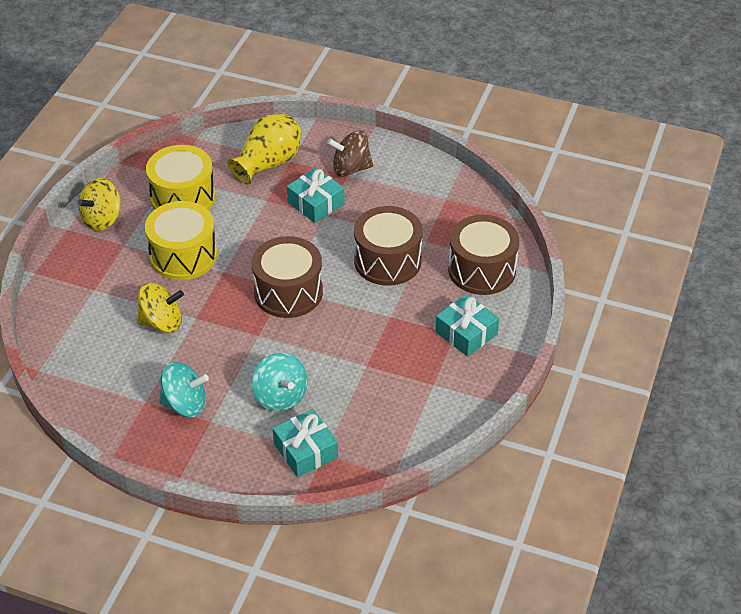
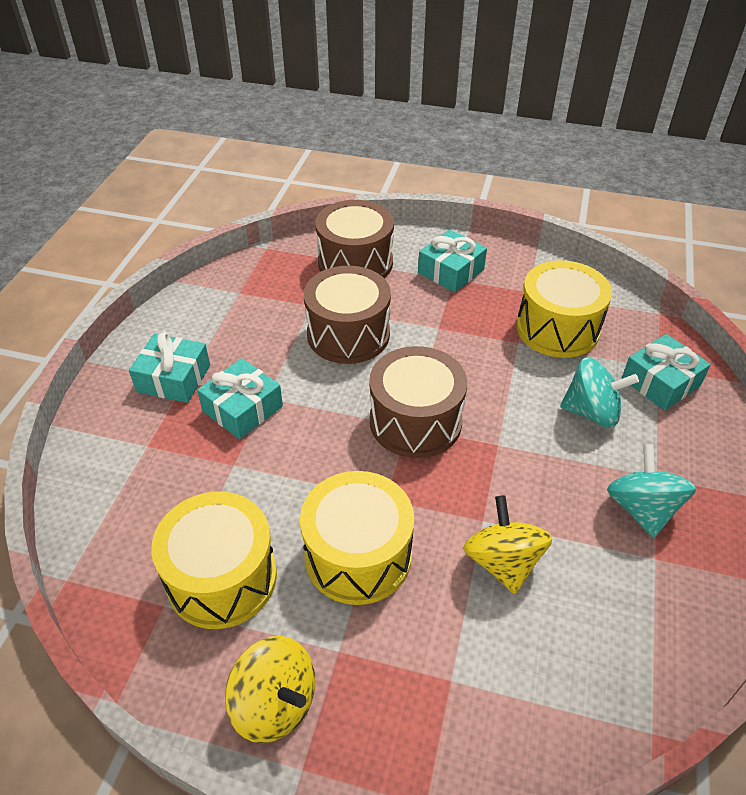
camera: 95 degrees left, 0 degrees up
yellow vase [227,114,302,185] -> none
turquoise spinning top [252,353,308,412] -> turquoise spinning top turned 45 degrees clockwise [560,357,639,428]
brown spinning top [327,130,373,177] -> turquoise gift [129,332,210,403]
none -> yellow drum [517,260,612,358]

